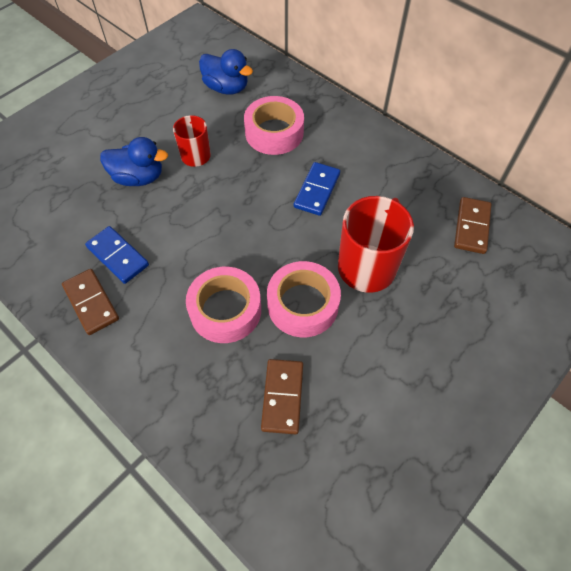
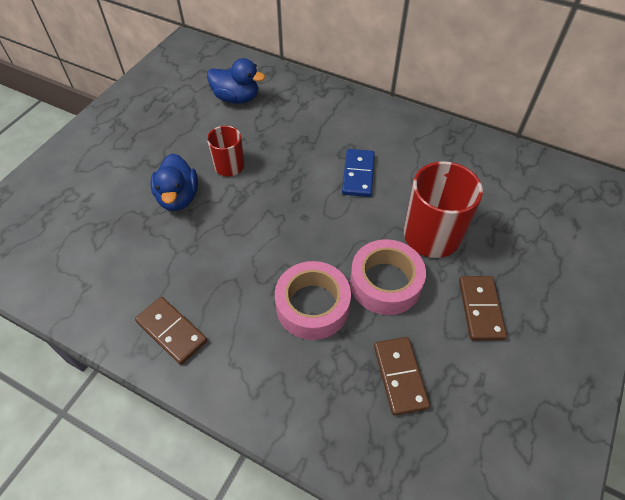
camera: 15 degrees left, 5 degrees down
blue domino [85,226,149,284] -> none
blue duck [100,137,168,186] -> blue duck turned 90 degrees clockwise [151,153,198,211]
pink tape [244,96,304,155] -> none
brown domino [454,197,491,254] -> brown domino moved to [459,276,507,340]

